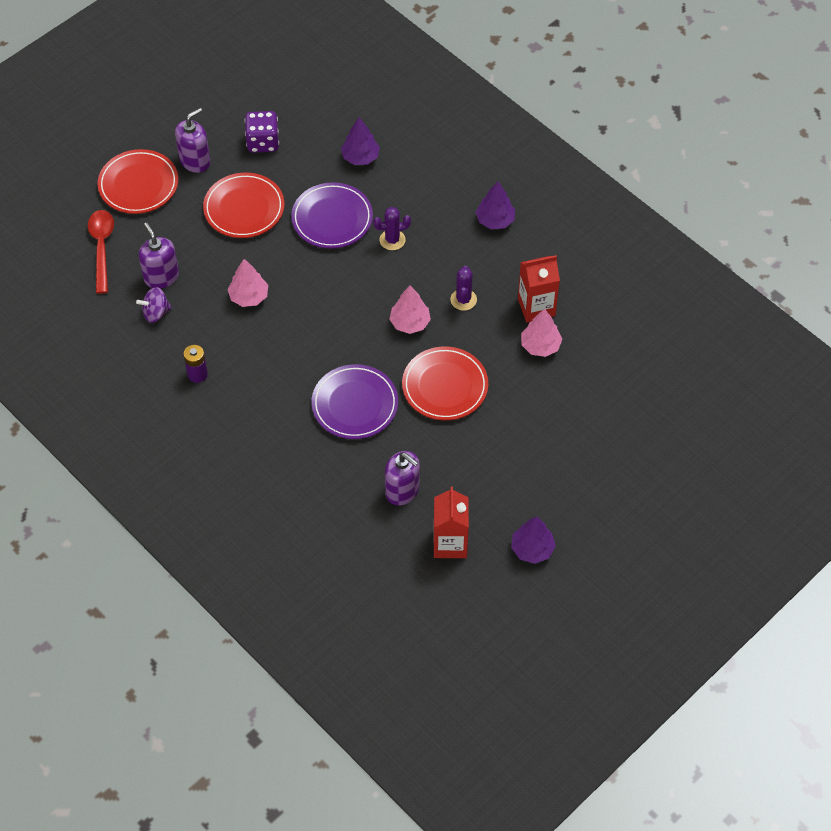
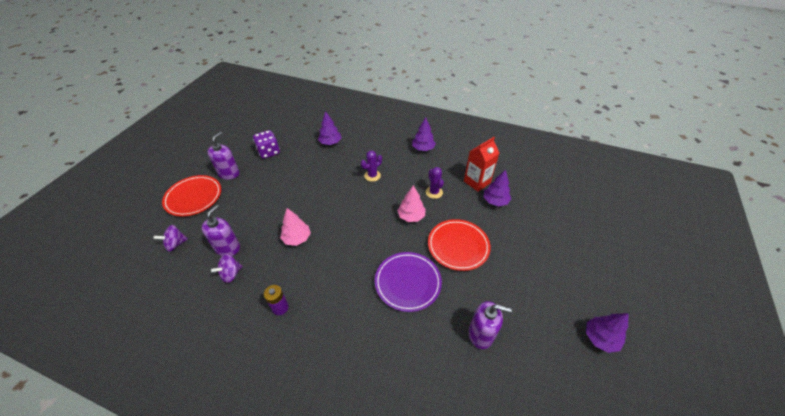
camera: 25 degrees left, 10 degrees down
red spoon [88,210,114,294] -> purple spinning top [154,225,188,252]
purple soap dispenser [139,223,179,289] -> purple soap dispenser turned 75 degrees clockwise [202,205,240,256]
red plate [203,173,284,238] -> none
purple plate [291,182,373,248] -> none
red carton [434,487,469,558] -> none
pink tree [521,309,562,357] -> purple tree [483,170,511,206]

